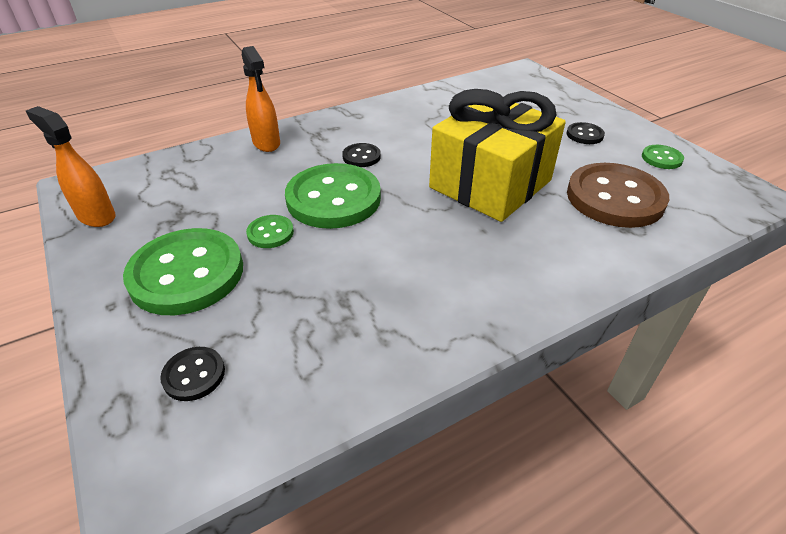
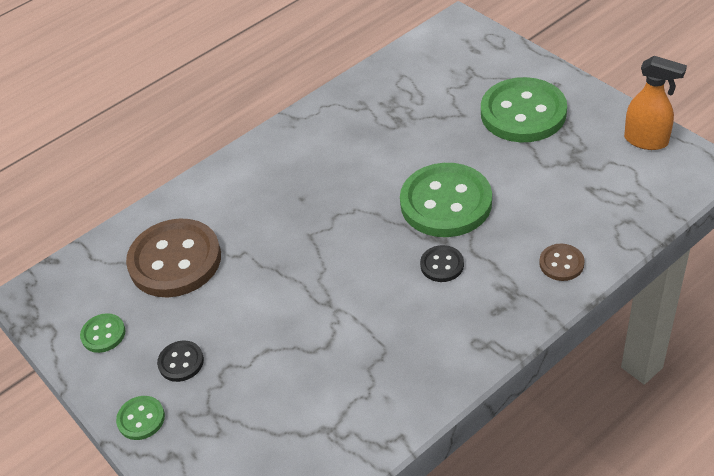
camera: 175 degrees right, 5 degrees up
black button [160,347,225,401] -> none
orange spray bottle [242,46,280,152] -> brown button [539,244,585,281]
green button [246,215,294,248] -> green button moved to [116,396,165,440]
yellow gift [429,89,566,222] -> none

